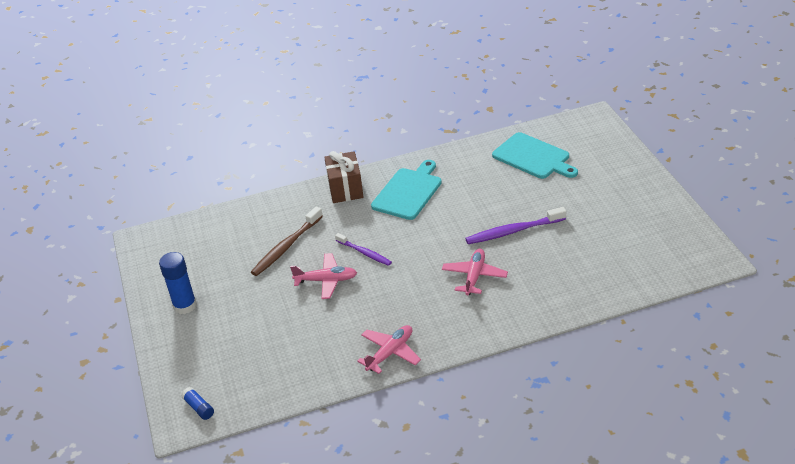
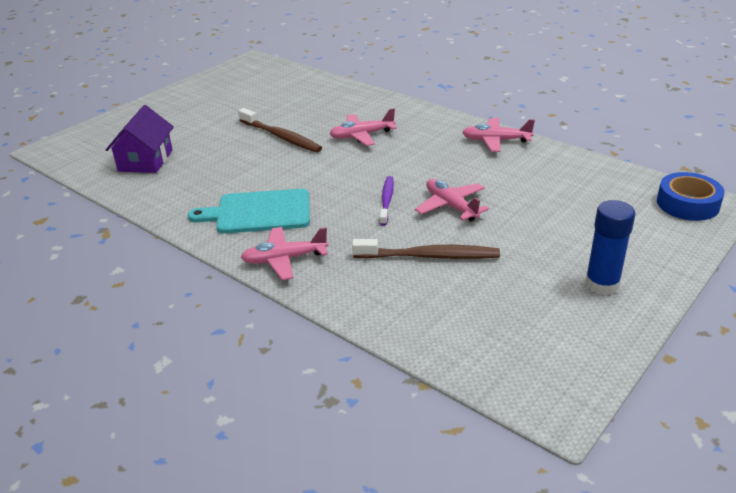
camera: 125 degrees left, 5 degrees down
blue glue stick [181,387,214,420] -> blue tape [657,172,725,221]
brown gift [324,151,363,203] -> pink plane [241,227,328,280]
purple toothbrush [465,207,566,244] -> brown toothbrush [238,108,322,152]
turquoise cutting board [492,132,578,179] -> purple house [106,105,174,173]

